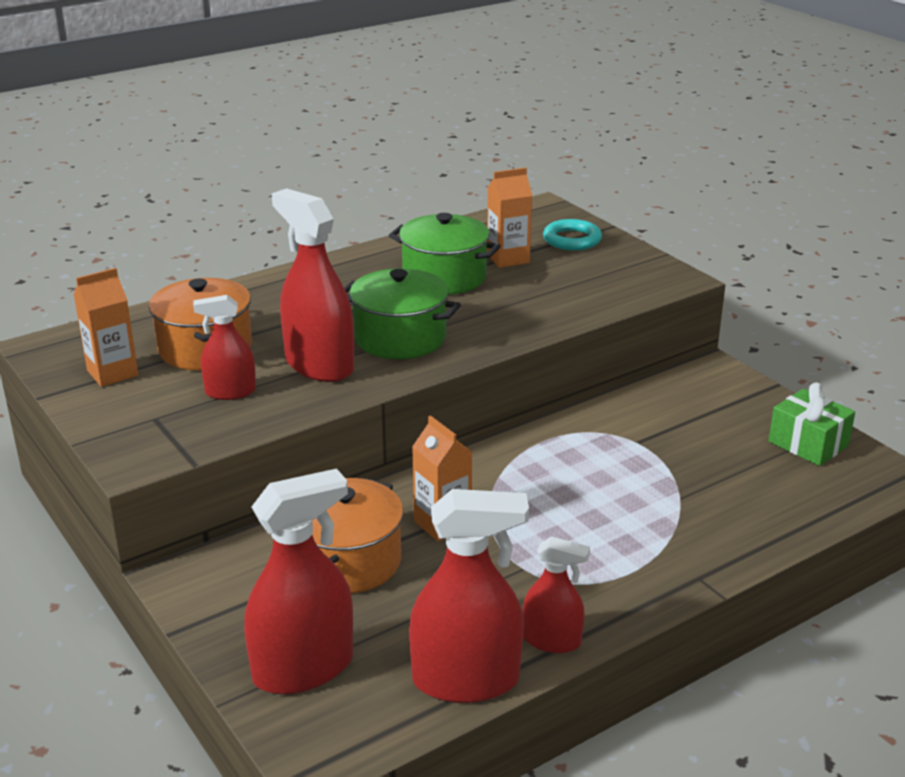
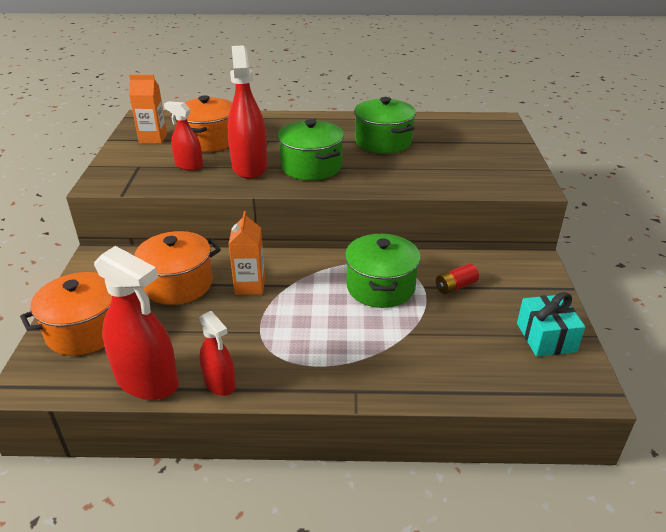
camera: 35 degrees right, 5 degrees up
red spray bottle [244,468,353,694] -> orange pot [20,272,112,356]
orange carton [487,168,532,268] -> none
turquoise ring [543,219,602,250] -> none
green gift [769,383,855,466] -> turquoise gift [517,292,585,357]
none -> green pot [345,234,421,308]
none -> red battery [436,263,479,294]

